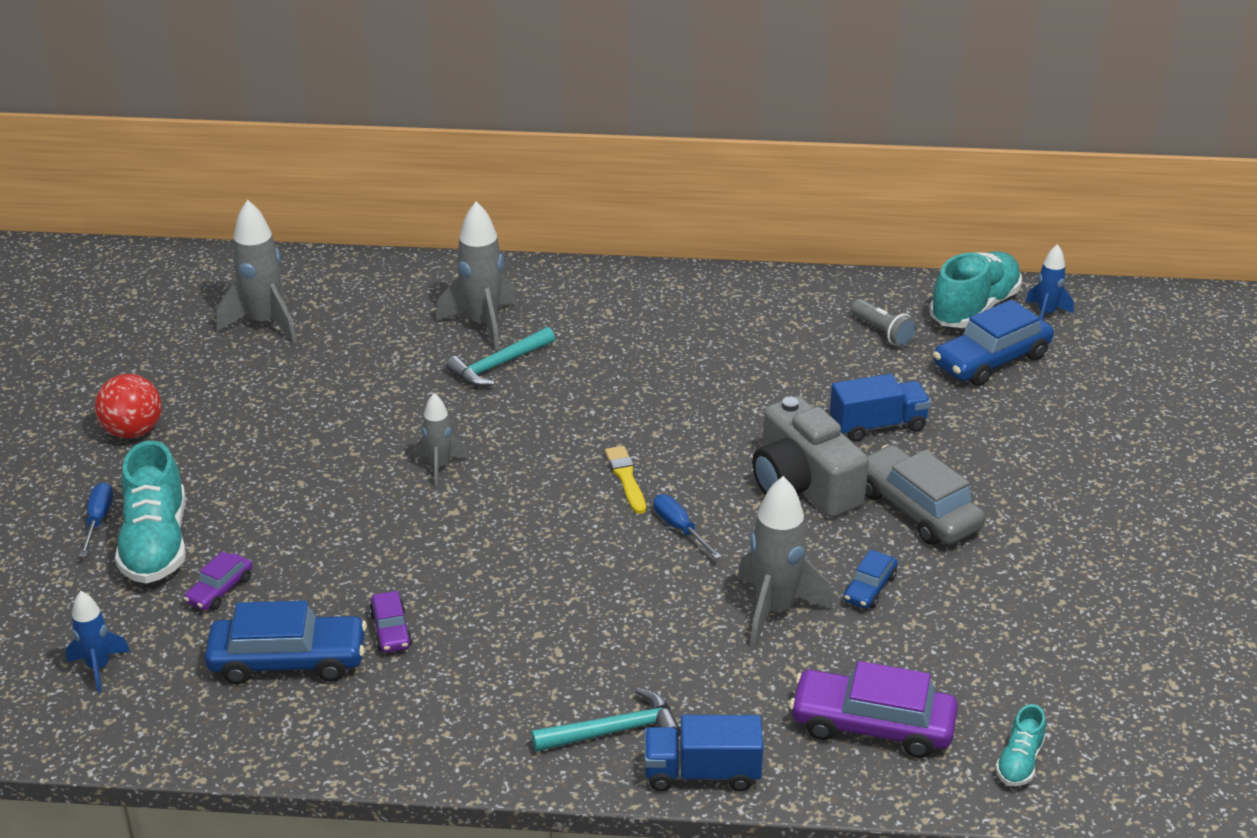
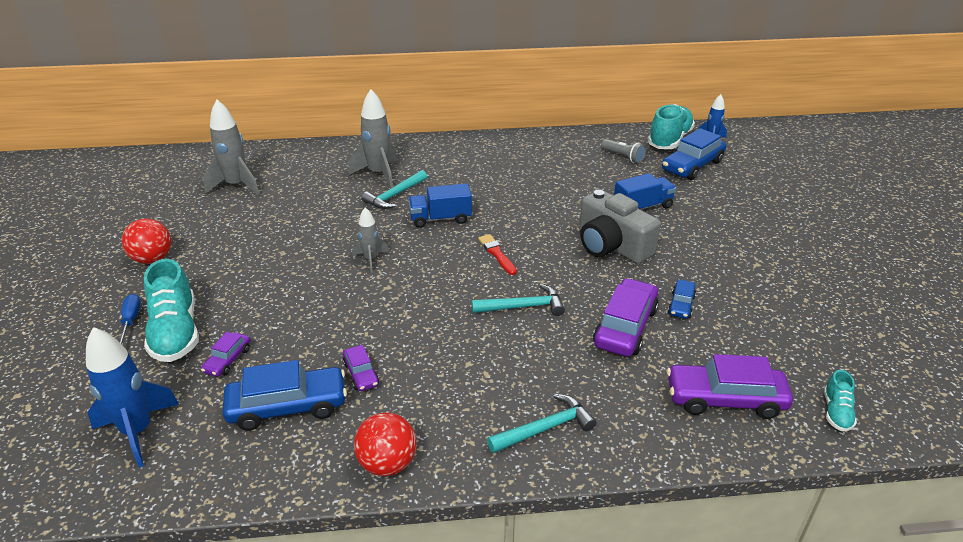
camera: 10 degrees left, 0 degrees up
blue rocket [66,591,130,693] -> blue rocket [86,327,179,468], size x1.72
yellow brush [605,446,646,514] -> red brush [478,234,517,275]
blue truck [644,715,763,791] -> blue truck moved to [408,184,472,228]
blue screwdriver [654,494,722,559] -> none
grey rocket [738,476,833,648] -> purple car [593,278,659,357]
grey car [866,445,985,545] -> none
none -> red ball [354,412,417,476]
none -> turquoise hammer [472,284,565,316]

